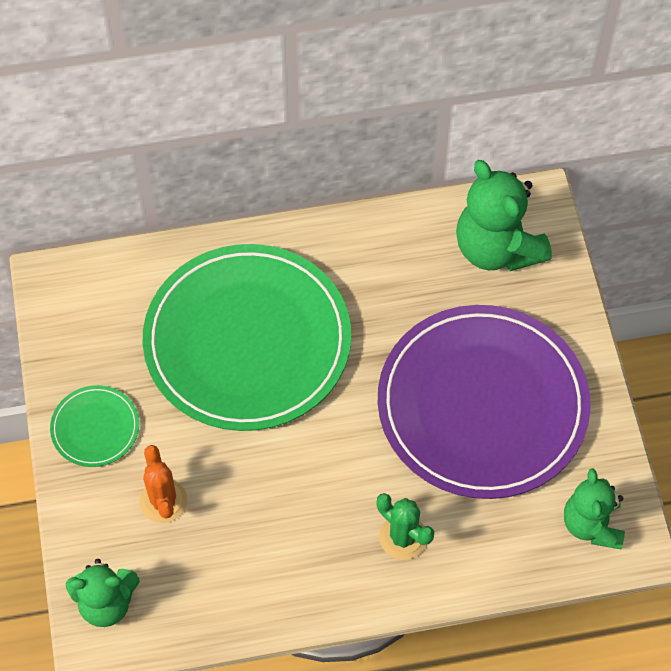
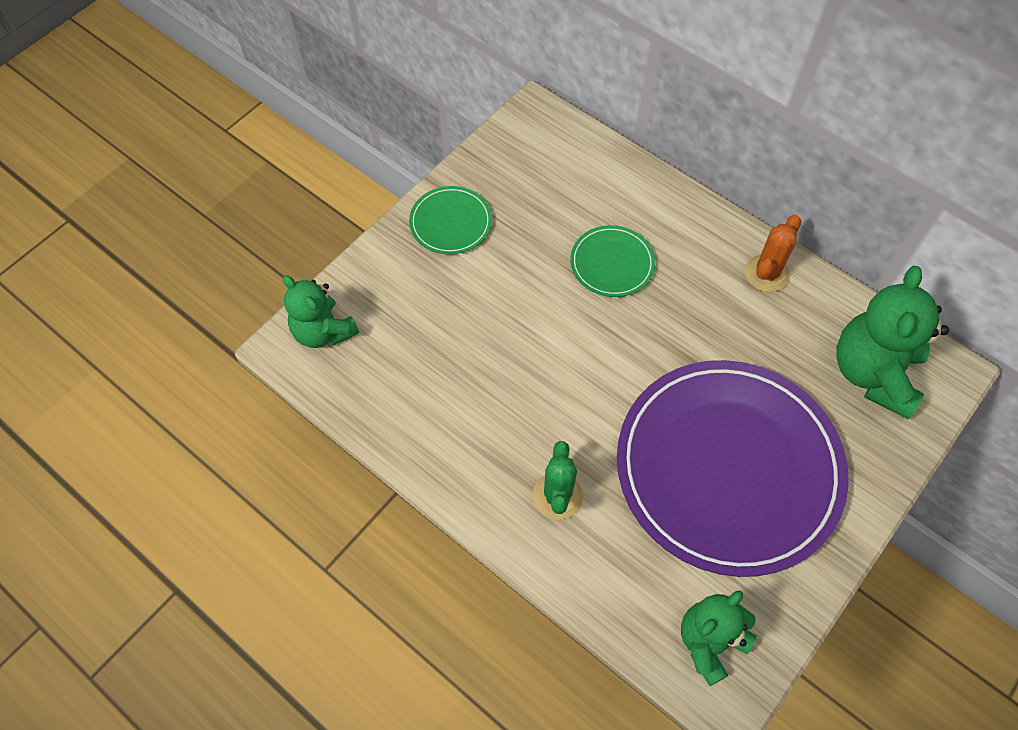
camera: 50 degrees right, 0 degrees up
orange cactus [140,445,187,523] -> orange cactus moved to [745,215,801,292]
green plate [143,244,351,431] -> green plate [570,225,655,297], size x0.42

